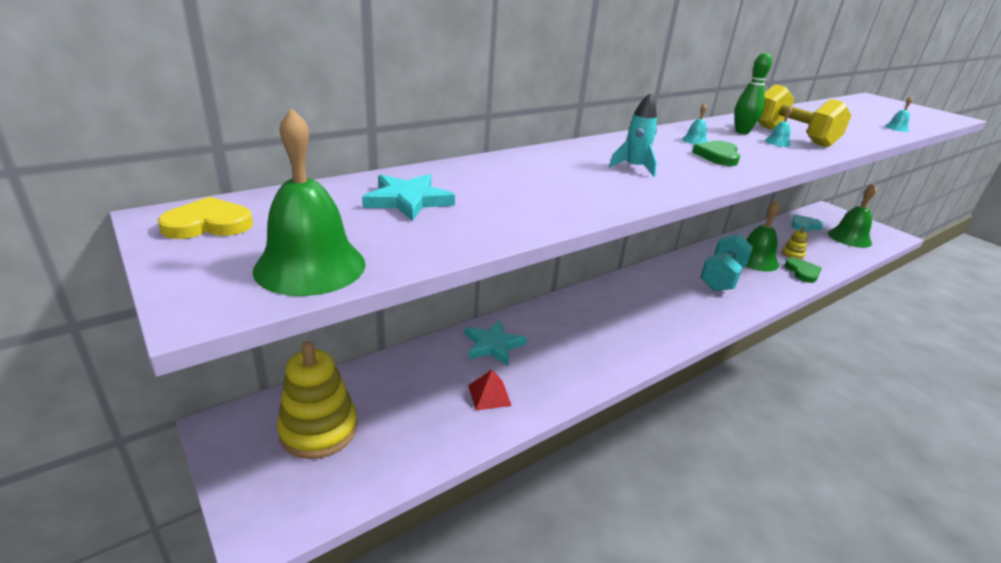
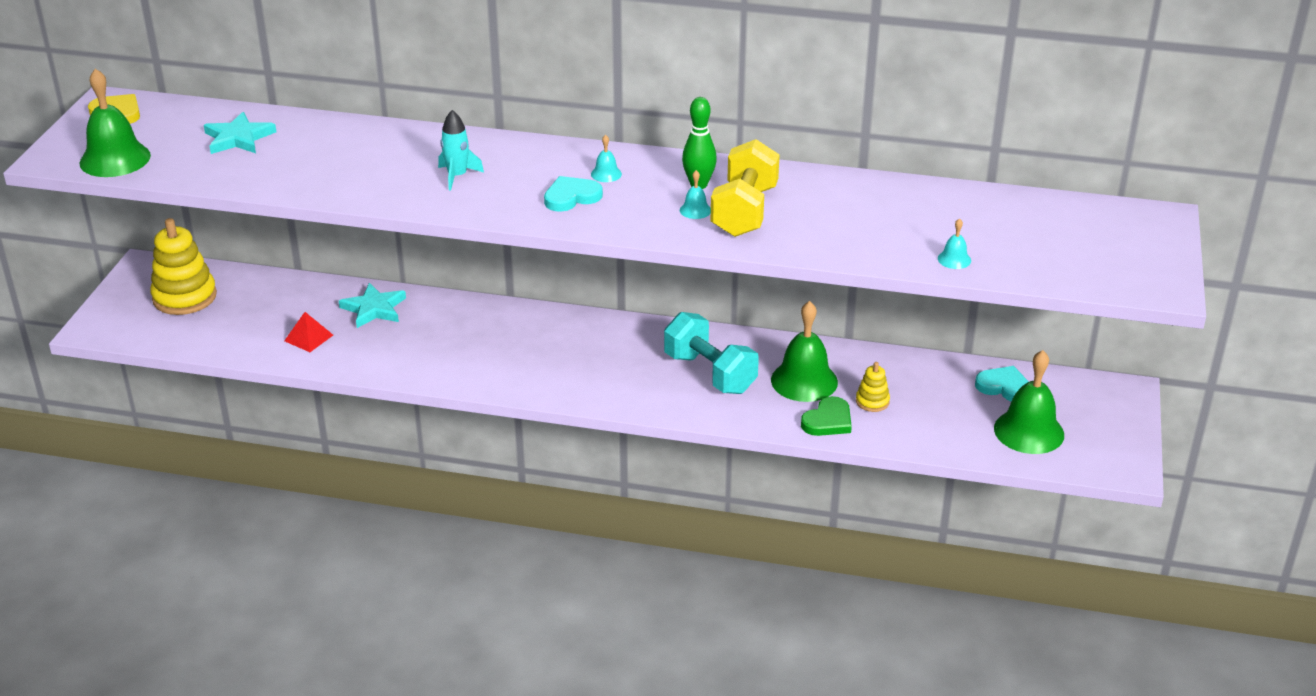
camera: 50 degrees right, 5 degrees up
green heart [692,141,740,166] -> turquoise heart [544,176,603,212]
turquoise dumbbell [700,234,753,291] -> turquoise dumbbell turned 60 degrees clockwise [664,312,759,394]

